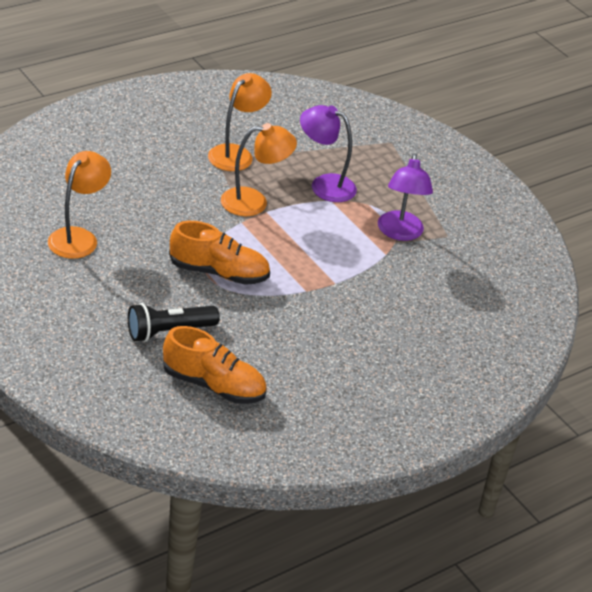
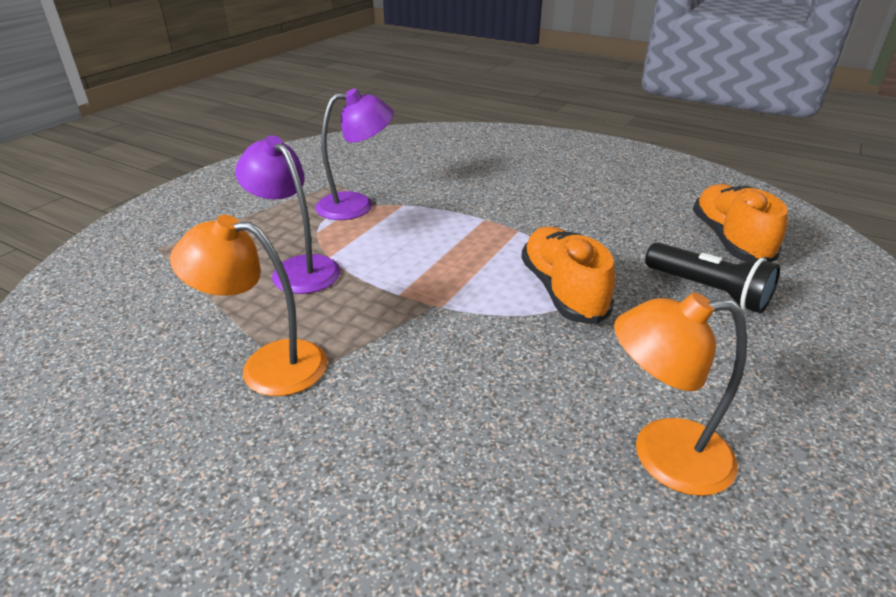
camera: 110 degrees left, 5 degrees down
orange lamp [221,123,297,216] -> none
purple lamp [300,105,357,202] -> purple lamp turned 135 degrees clockwise [235,135,341,294]

